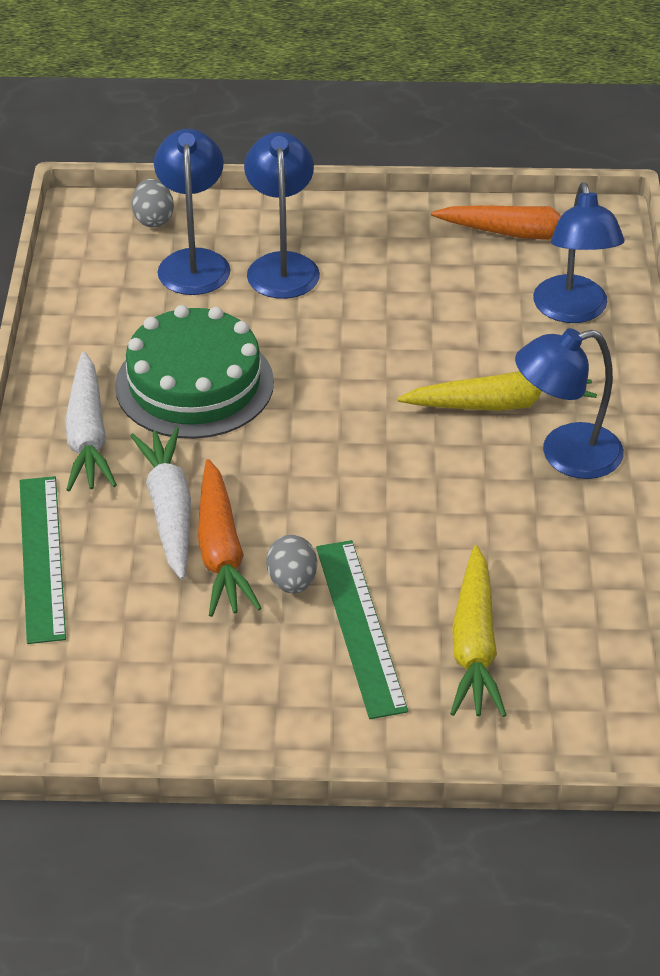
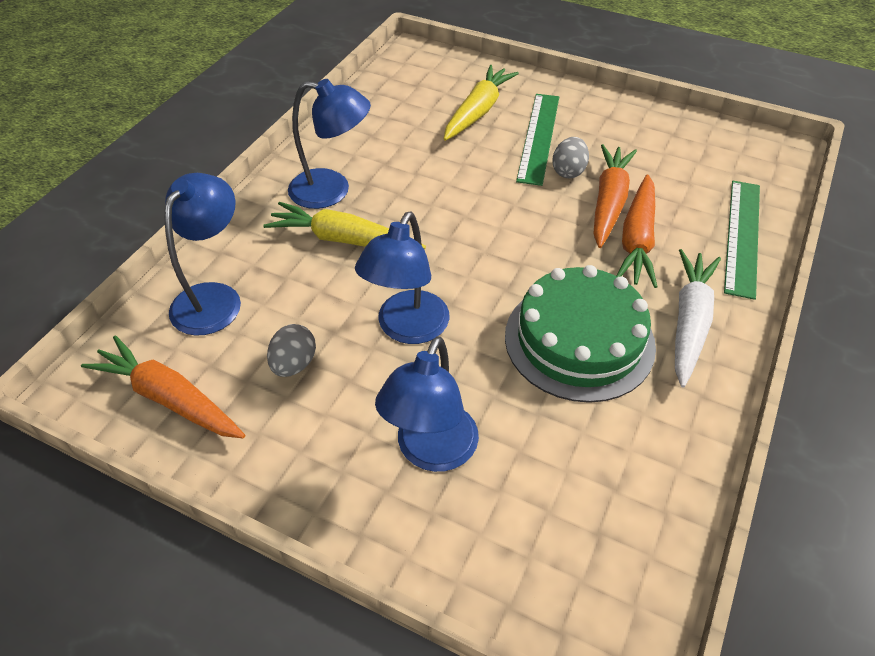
camera: 155 degrees left, 5 degrees up
white carrot [131,427,191,580] -> orange carrot [616,174,657,288]
grey egg [132,179,174,228] -> grey egg moved to [267,324,316,377]
blue lamp [154,129,231,295] -> blue lamp moved to [355,212,449,344]

